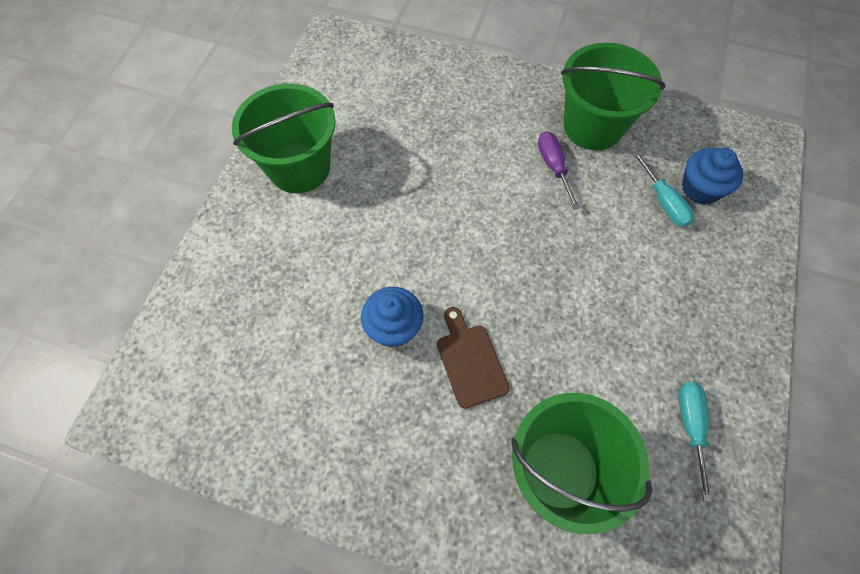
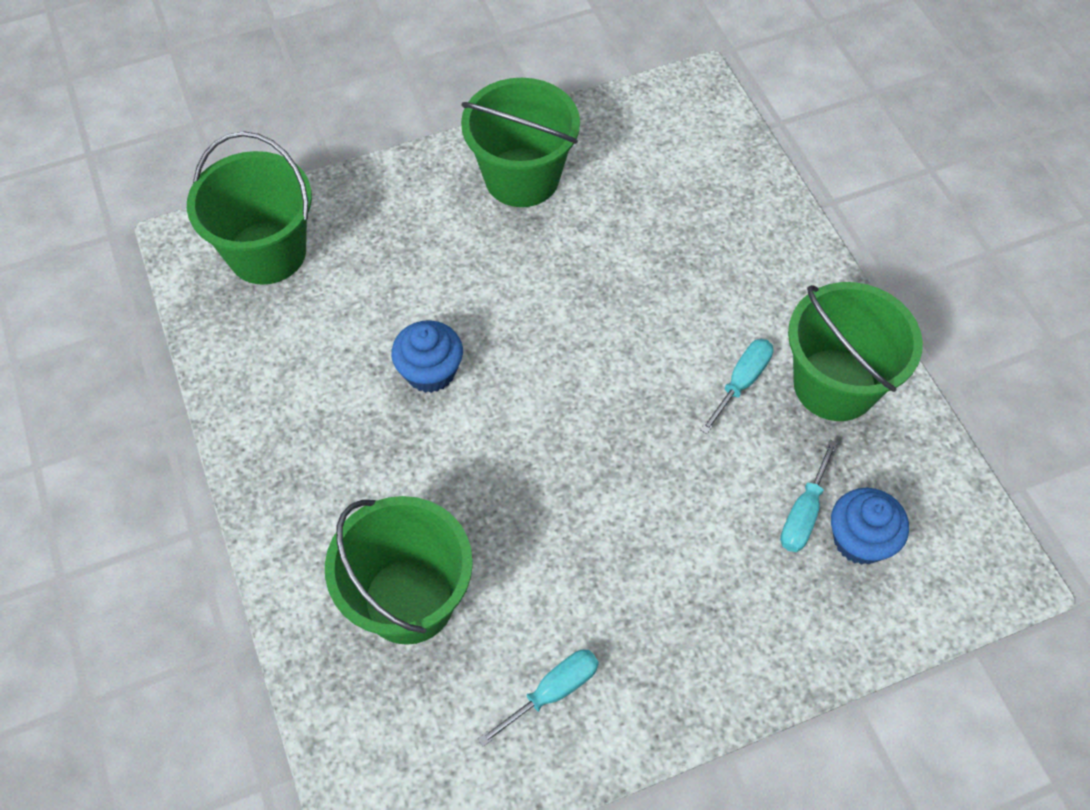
camera: 50 degrees right, 5 degrees down
brown cutting board [437,307,509,409] -> none
purple screwdriver [538,131,580,209] -> turquoise screwdriver [700,339,773,434]
none -> green bucket [187,131,312,285]

